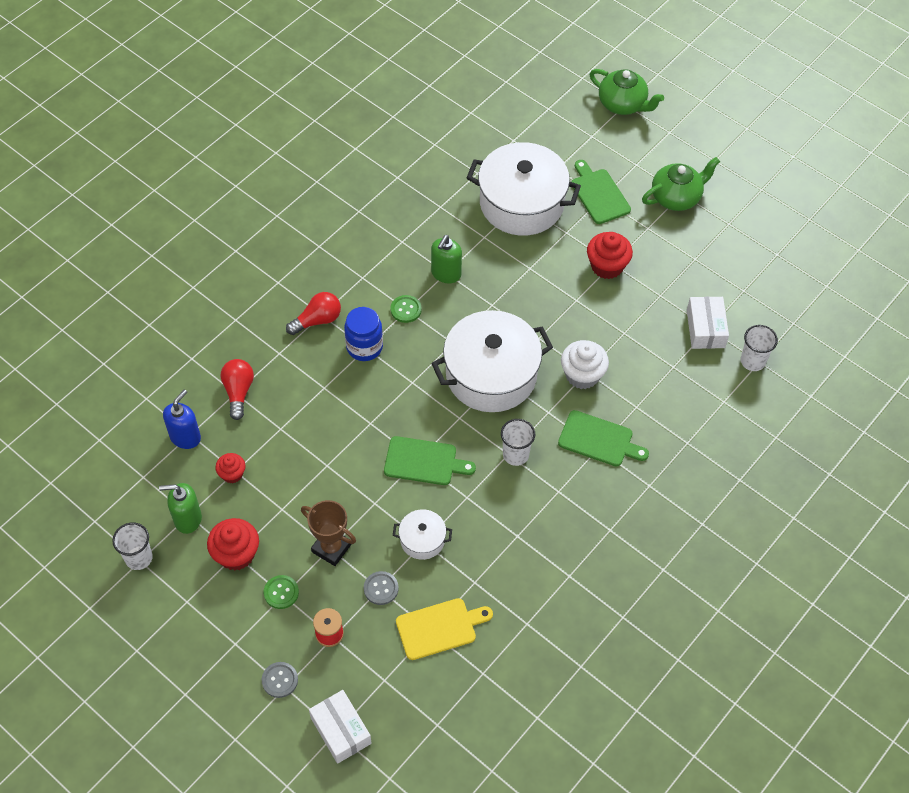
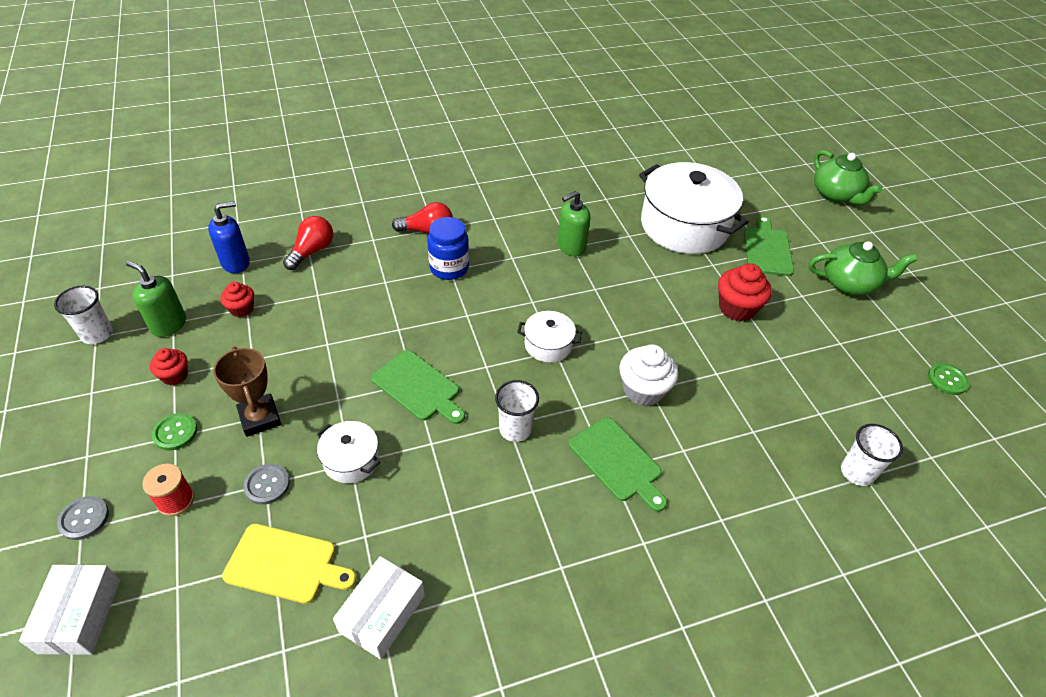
camera: 30 degrees right, 10 degrees down
red cupcake [207,518,259,570] -> red cupcake [150,348,188,385], size x0.60
green button [390,295,422,323] -> green button moved to [928,363,969,395]
white pot [431,310,553,412] -> white pot [517,311,582,362], size x0.46
white box [687,297,729,349] -> white box moved to [333,556,425,660]

